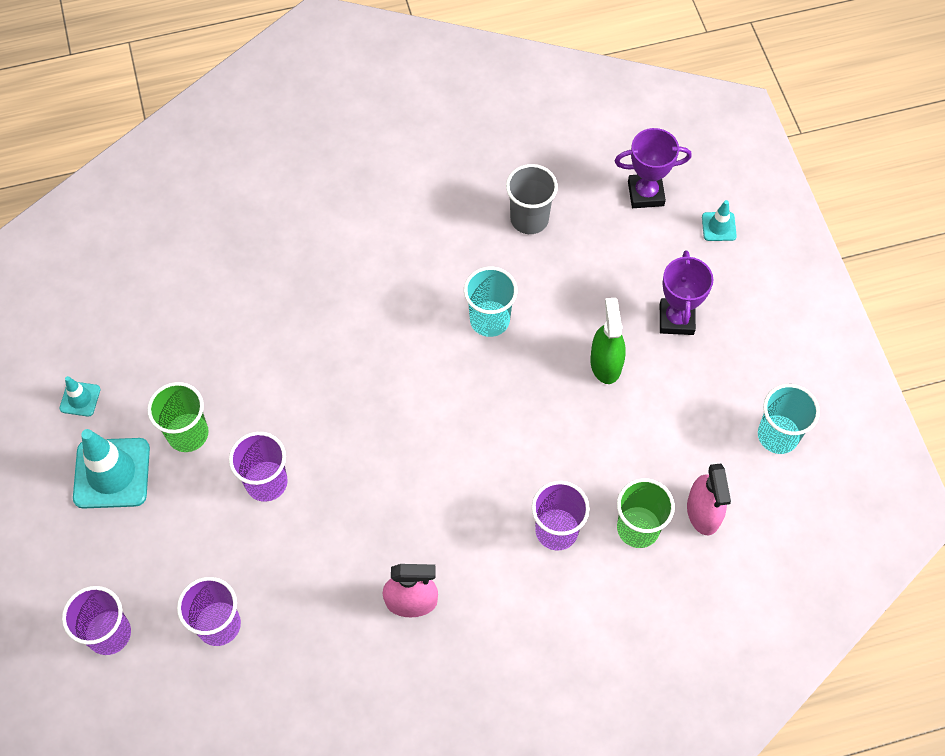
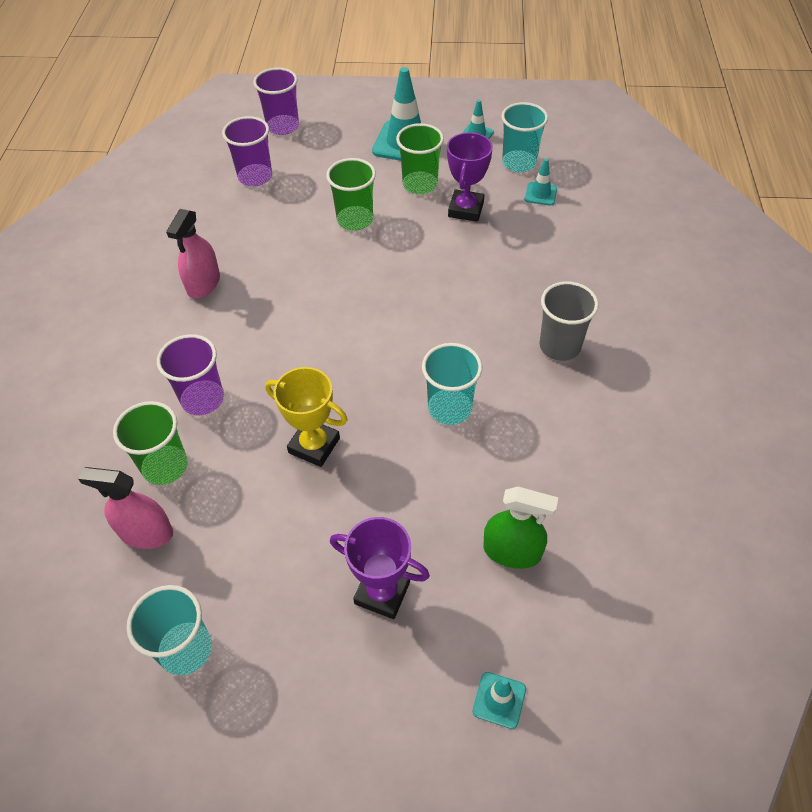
camera: 110 degrees right, 10 degrees down
purple cup [229,432,288,502] -> green cup [326,158,376,231]
grey cup [506,164,558,234] -> grey cup moved to [540,281,599,361]
green spray bottle [590,298,626,384] -> green spray bottle moved to [483,487,558,569]
purple trophy [615,128,692,208] -> purple trophy moved to [447,132,493,222]
none -> yellow trophy [265,367,348,467]
none -> turquoise cup [501,102,548,172]
none -> turquoise traffic cone [525,158,557,206]

